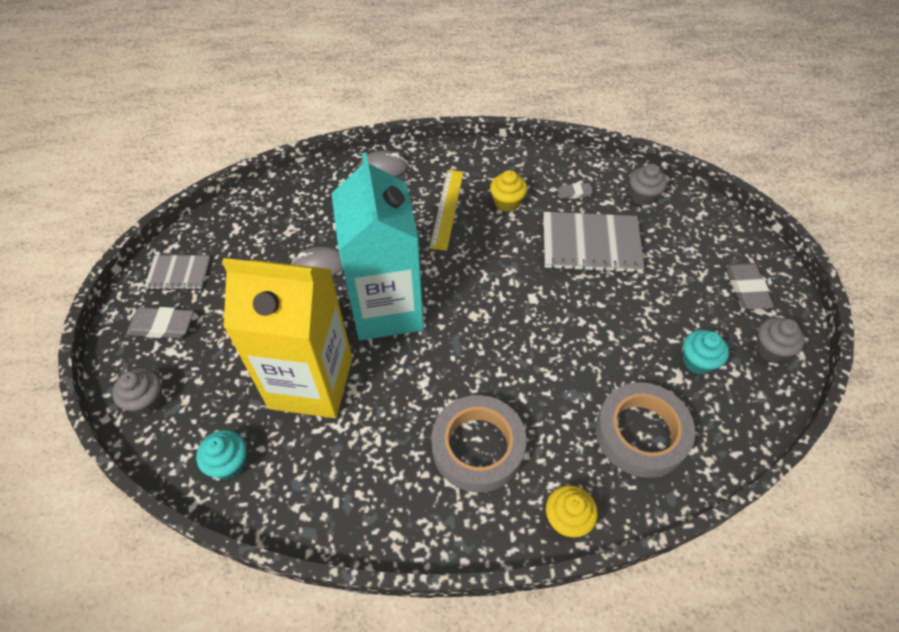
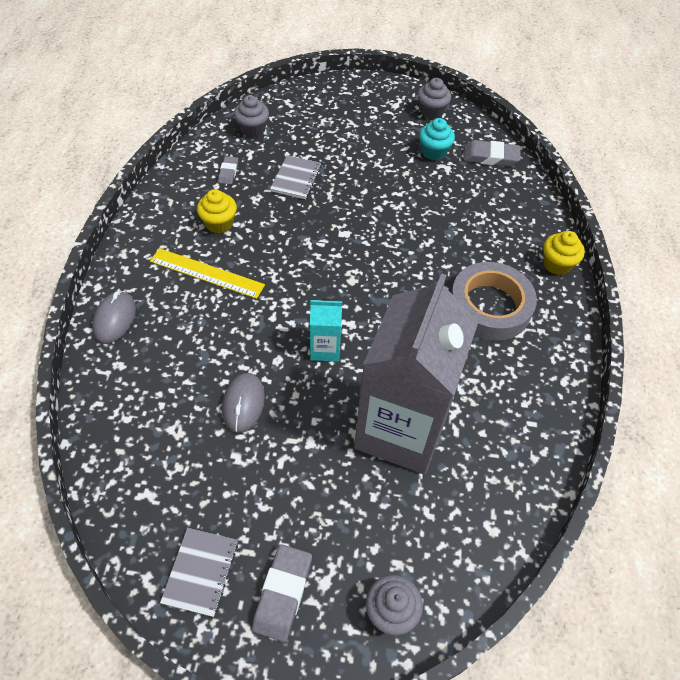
camera: 80 degrees left, 0 degrees up
turquoise cupcake [196,430,246,479] -> none
yellow carton [222,258,352,418] -> grey carton [354,273,478,474]
turquoise carton [331,152,424,340] -> turquoise carton [310,298,342,362], size x0.42
grey notebook [543,212,645,273] -> grey notebook [270,155,321,199], size x0.56
grey tape [596,382,695,478] -> none
grey eraser [725,263,774,309] -> grey eraser moved to [463,140,520,166]

